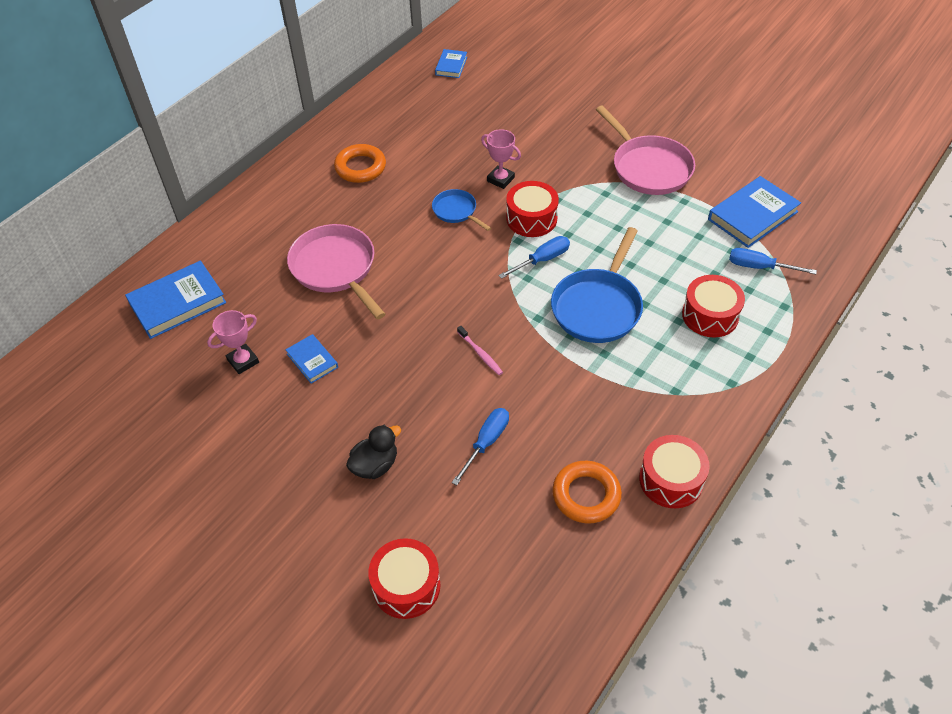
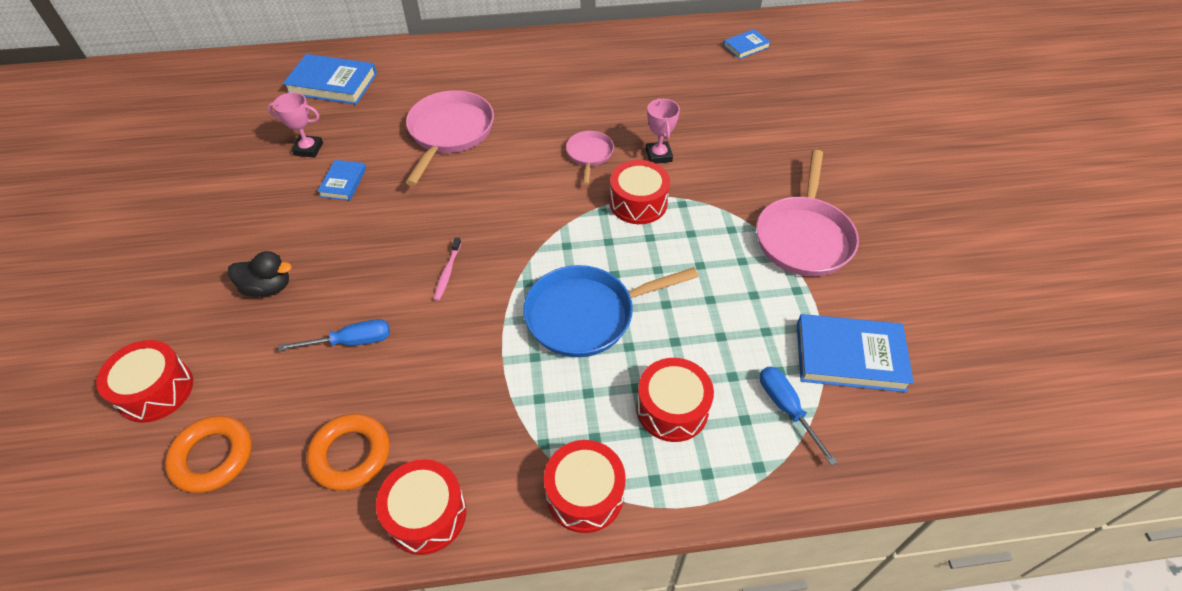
camera: 45 degrees right, 0 degrees up
orange ring [334,144,386,183] -> orange ring moved to [165,416,252,493]
blue pan [432,189,491,231] -> pink pan [566,131,614,185]
blue screwdriver [498,236,570,279] -> none
none -> red drum [544,440,626,533]

